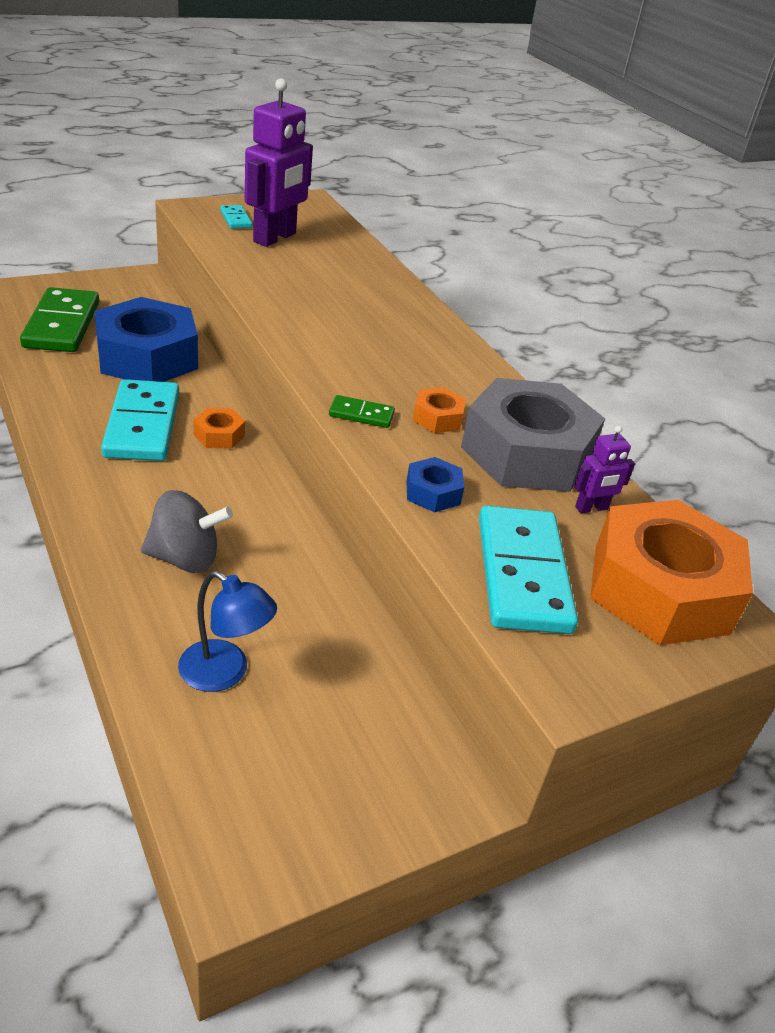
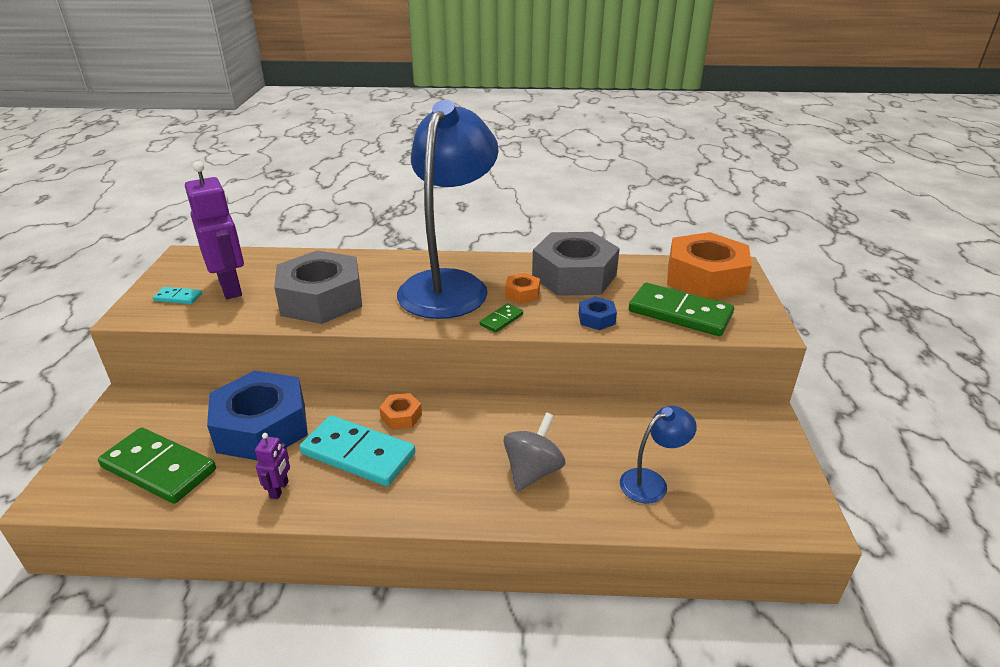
camera: 55 degrees left, 5 degrees down
turquoise domino [479,506,578,634] -> green domino [629,283,734,336]
purple robot [574,425,635,514] -> purple robot moved to [255,433,290,499]
none -> grey nut [274,250,362,324]
none -> blue lamp [397,100,499,319]

